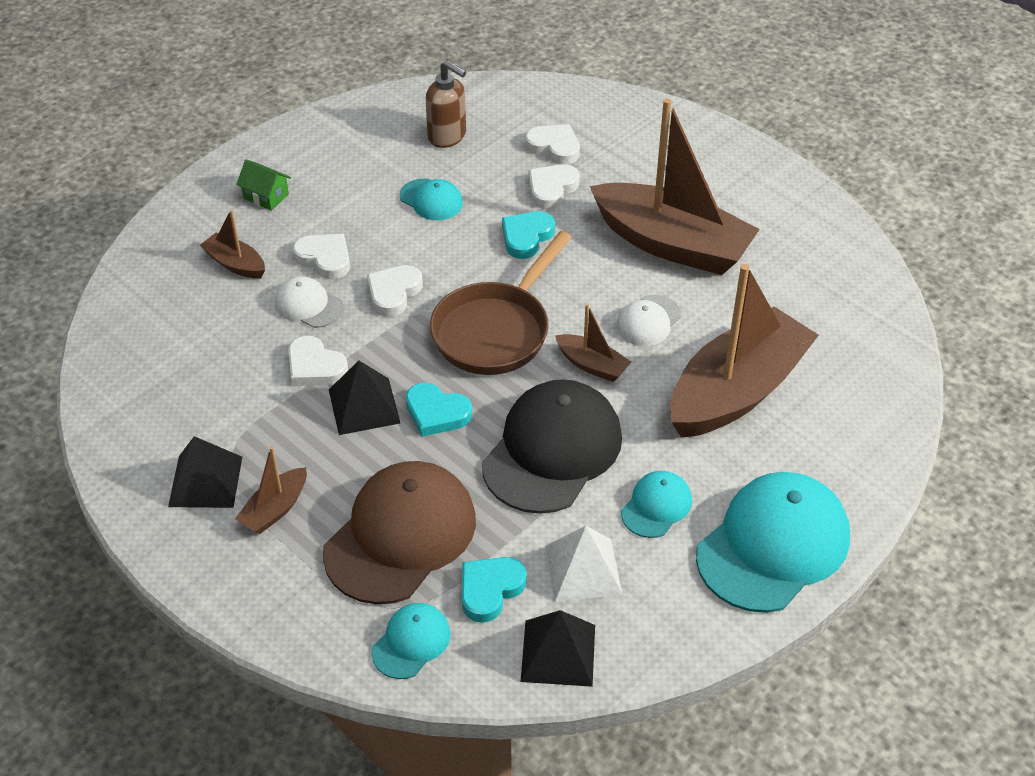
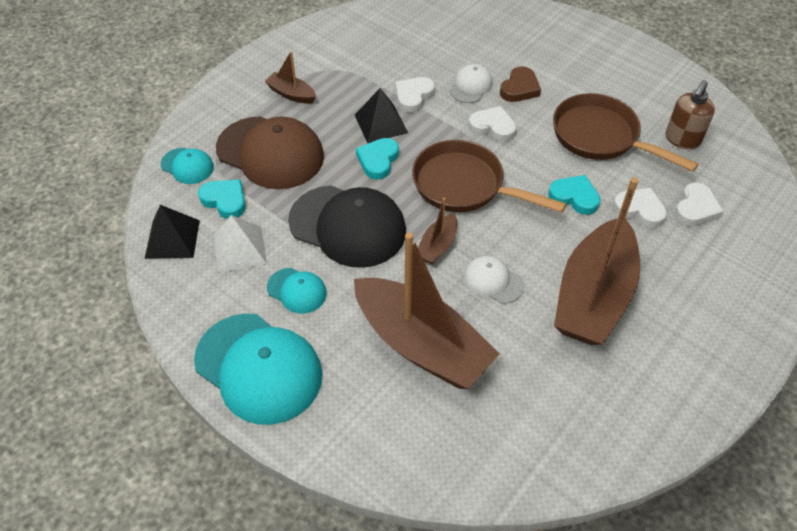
camera: 85 degrees right, 5 degrees up
black pyramid [168,436,242,508] -> none
brown boat [200,210,265,279] -> none
green house [236,159,291,211] -> none
white heart [293,234,350,279] -> brown heart [500,66,541,102]
turquoise cap [400,178,463,220] -> brown pan [553,93,699,172]

